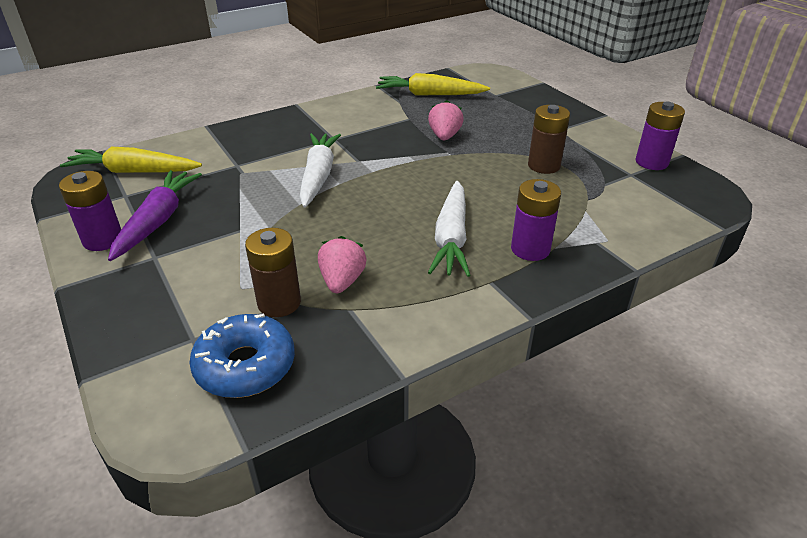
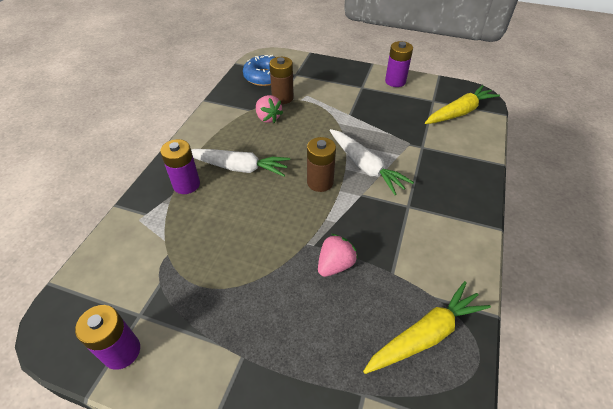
camera: 140 degrees right, 10 degrees up
purple carrot [108,170,202,261] -> none
pink strawberry [428,100,464,140] -> pink strawberry turned 105 degrees counterclockwise [318,234,358,277]
white carrot [428,181,471,277] -> white carrot turned 135 degrees clockwise [191,149,290,177]
brown battery [528,105,570,174] -> brown battery moved to [307,137,336,192]

